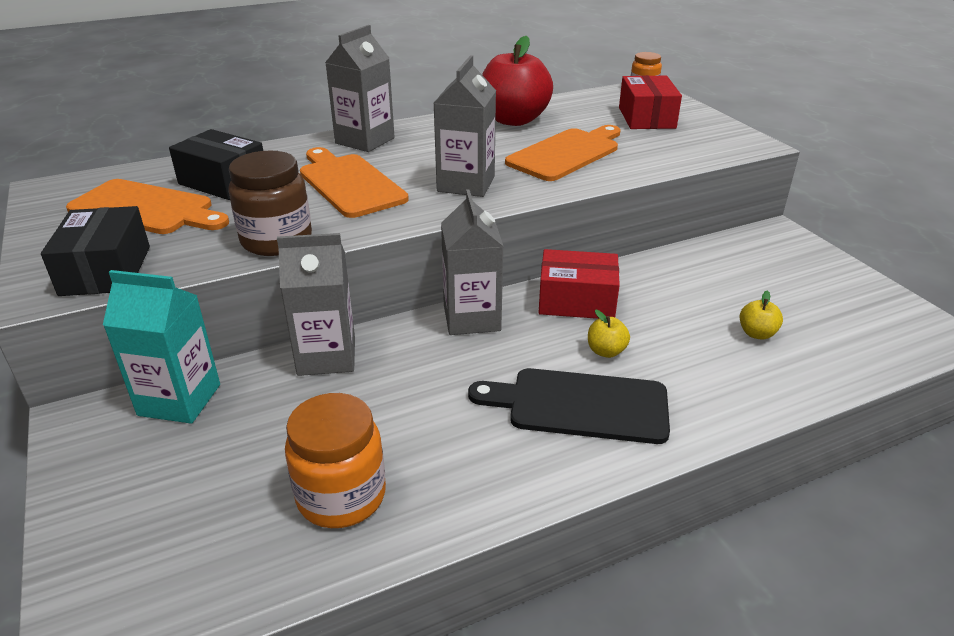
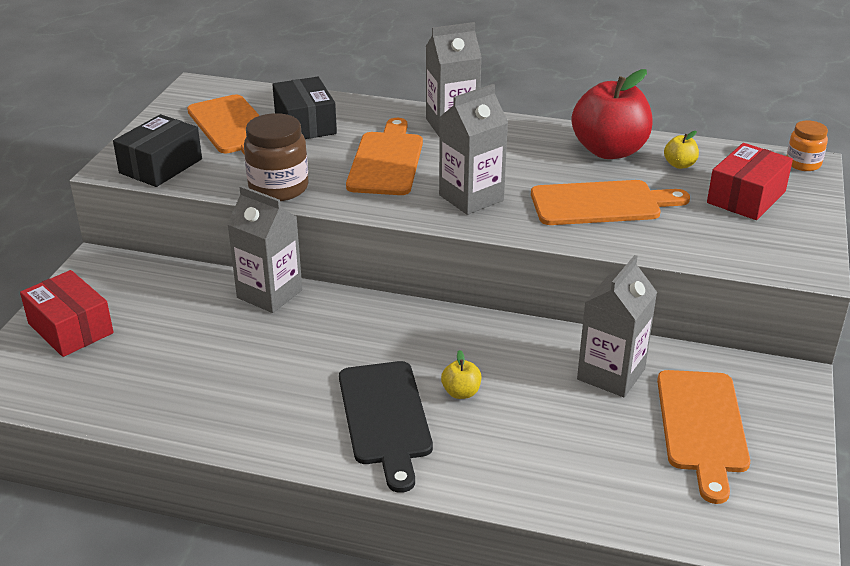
camera: 40 degrees right, 0 degrees up
turquoise carton [103,270,220,424] -> none
orange jar [285,393,386,528] -> none
grey carton [441,189,504,335] -> grey carton moved to [577,255,657,397]
black cutting board [468,368,670,444] -> black cutting board turned 150 degrees counterclockwise [339,361,433,493]
red box [539,249,620,319] -> red box moved to [20,270,114,357]
yellow apple [740,291,783,340] -> yellow apple moved to [664,131,699,169]
none -> orange cutting board [657,370,750,504]

